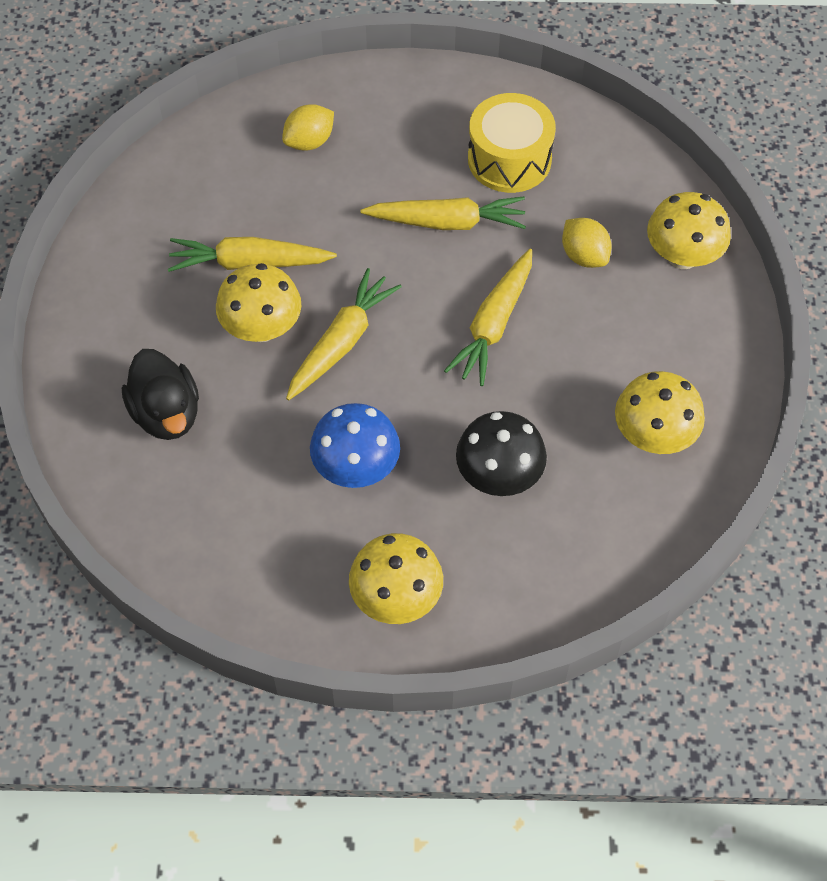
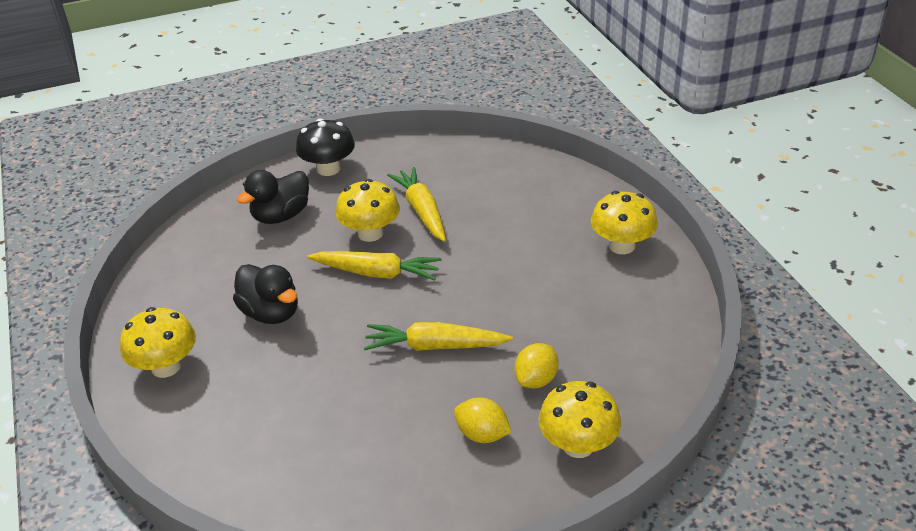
camera: 70 degrees right, 20 degrees down
yellow lemon [282,104,334,151] -> yellow lemon moved to [454,398,512,443]
blue mushroom [310,403,400,488] -> black duck [233,264,298,324]
yellow carrot [360,196,526,230] -> none
black mushroom [456,411,547,496] -> black mushroom moved to [296,118,355,176]
yellow drum [468,93,556,193] -> none
yellow mushroom [615,371,705,454] -> yellow mushroom moved to [591,191,658,254]

